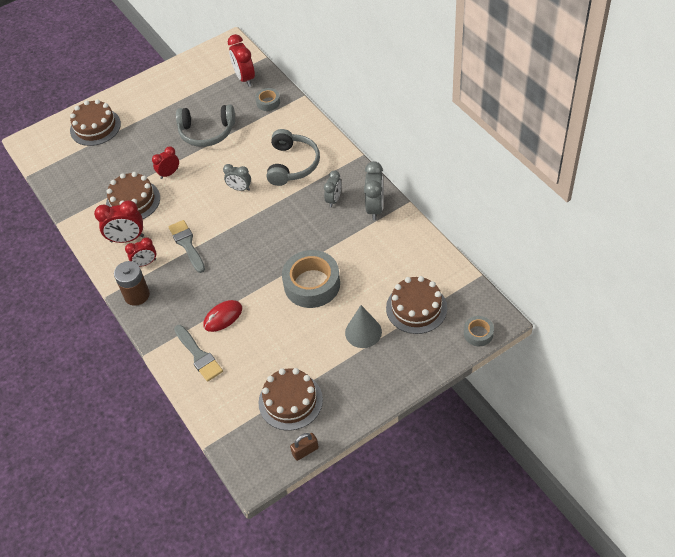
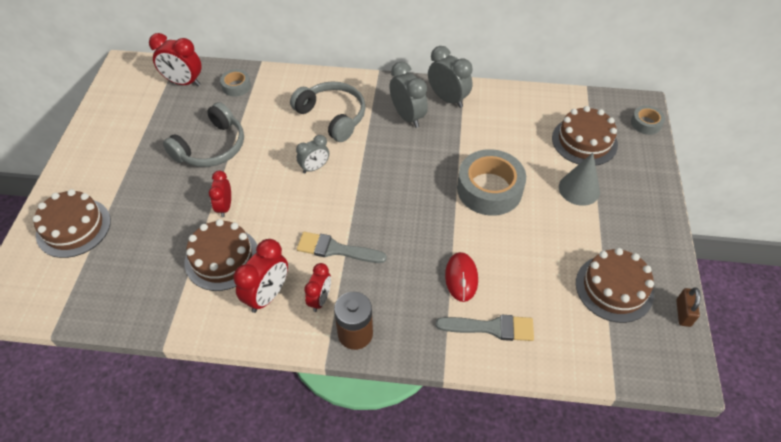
camera: 55 degrees left, 0 degrees up
grey clock [324,170,342,207] -> grey clock [389,61,428,128], size x1.55

